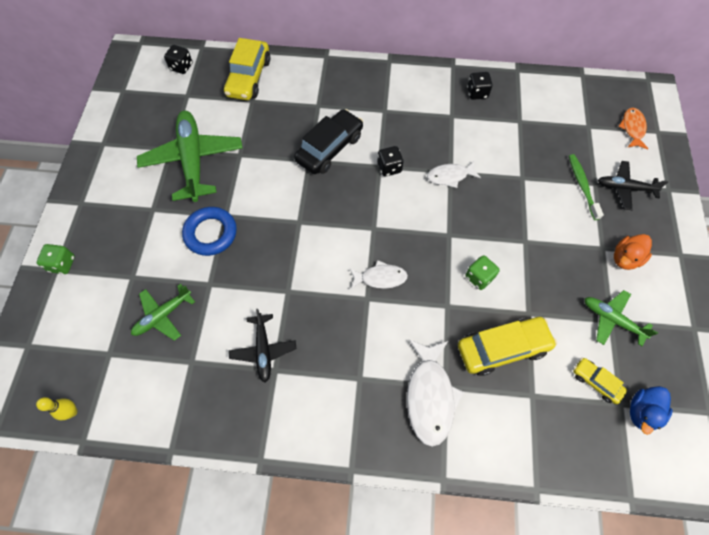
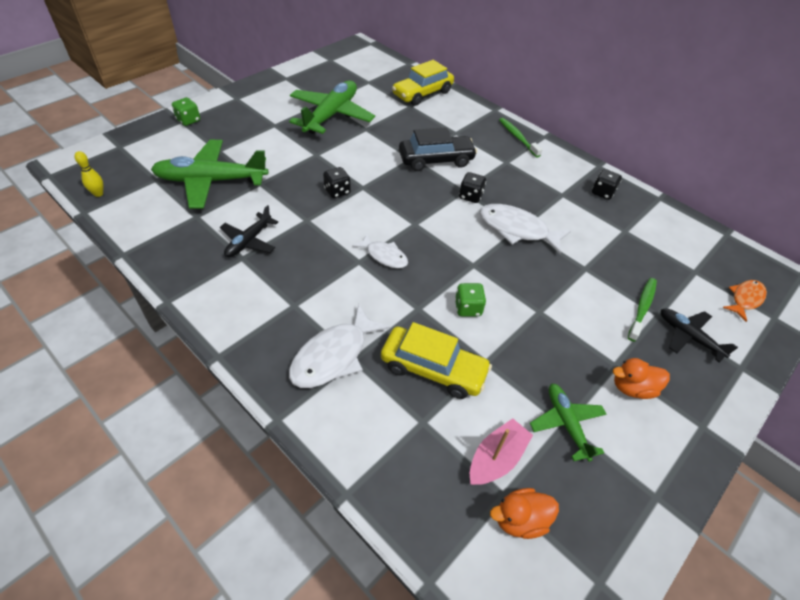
camera: 35 degrees right, 15 degrees down
green plane [131,284,195,341] -> green plane [151,140,268,209], size x1.83
black dice [164,45,193,74] -> black dice moved to [323,167,351,198]
blue ring [182,207,237,256] -> none
white fish [427,161,481,188] -> white fish [479,204,571,255], size x1.64
yellow car [573,358,627,404] -> pink boat [470,418,533,485]
blue duck [630,386,673,435] -> orange duck [490,488,559,539]
none -> green toothbrush [499,118,542,158]

